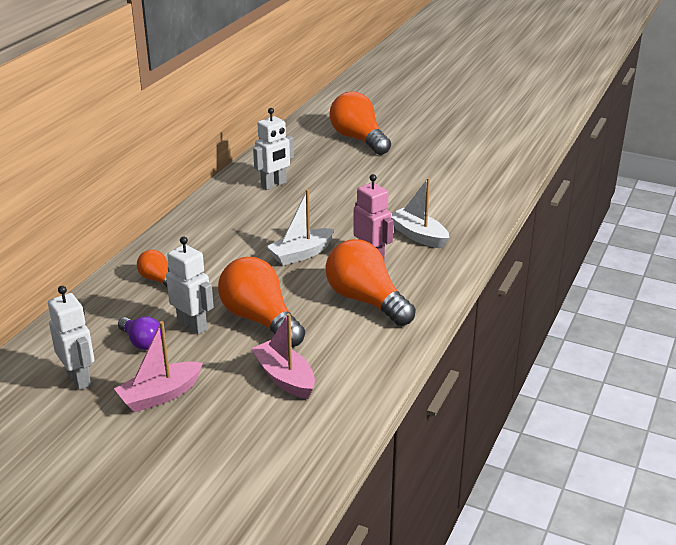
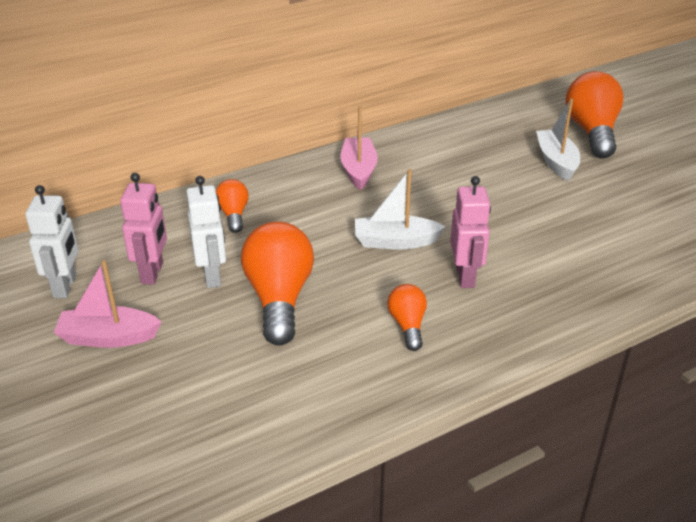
camera: 35 degrees right, 5 degrees up
purple light bulb [118,316,162,350] -> pink robot [120,173,167,285]
pink boat [251,313,315,399] -> pink boat moved to [340,107,378,190]
white robot [253,108,294,190] -> none
orange light bulb [325,239,416,326] -> orange light bulb [387,284,427,351], size x0.52
white boat [391,178,449,248] -> white boat moved to [536,99,580,181]

